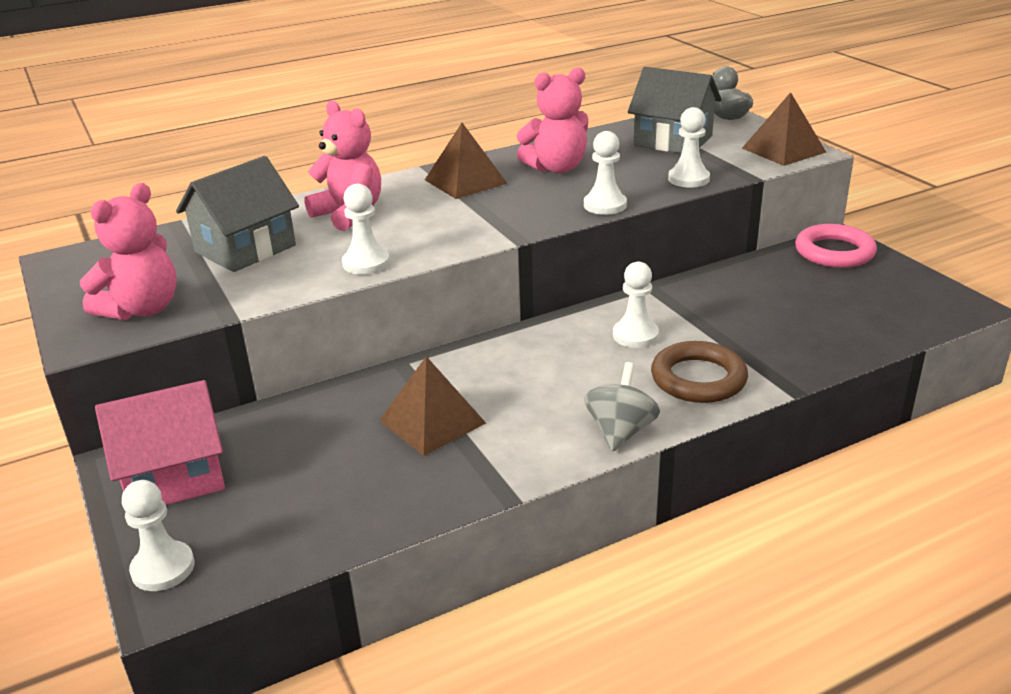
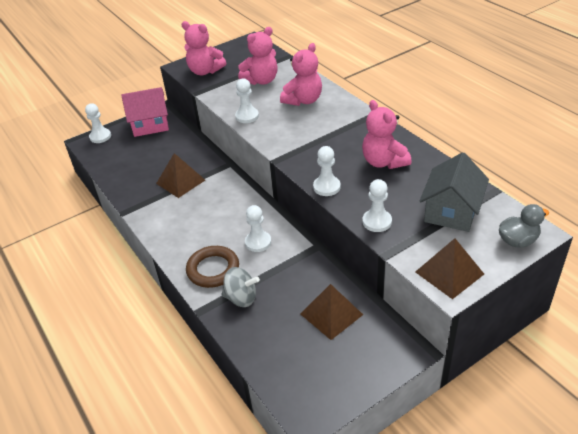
camera: 85 degrees right, 10 degrees up
pink house [95,380,225,505] -> pink house turned 75 degrees counterclockwise [121,87,169,137]
grey house [176,156,299,272] -> pink teddy bear [238,27,278,85]
brown pyramid [425,123,508,199] -> brown pyramid moved to [300,284,363,340]
grey spinning top [584,362,660,452] -> grey spinning top moved to [221,267,260,307]
pink ring [795,224,877,268] -> none

